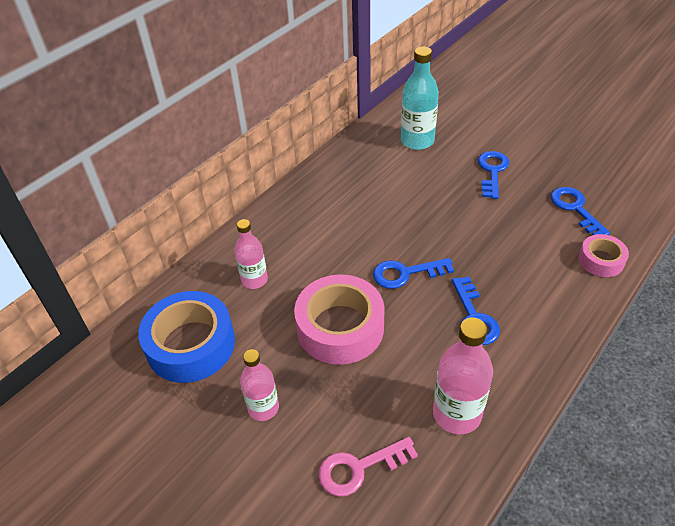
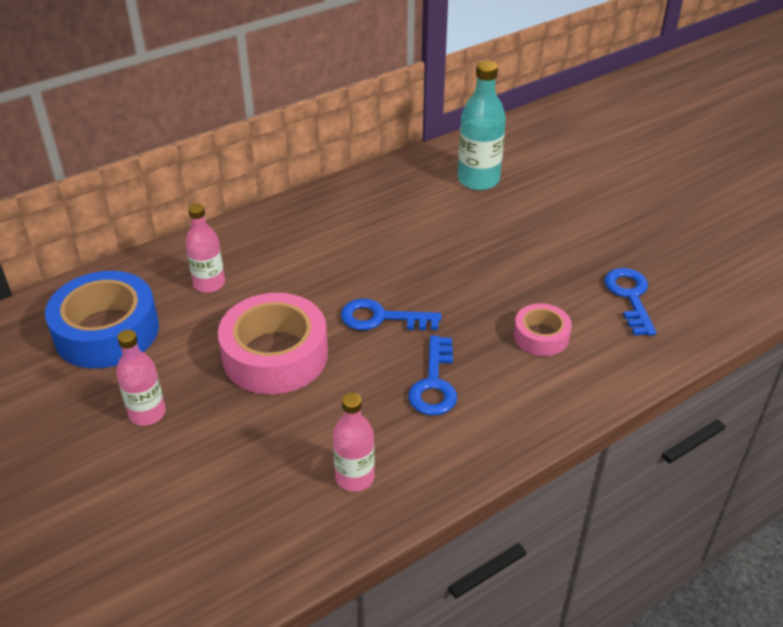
camera: 15 degrees right, 5 degrees down
pink key [318,437,418,497] -> none
pink bottle [433,317,493,434] -> pink bottle [333,393,375,492], size x0.66
blue key [478,151,509,199] -> none
pink tape [579,234,629,277] -> pink tape moved to [514,303,572,356]

